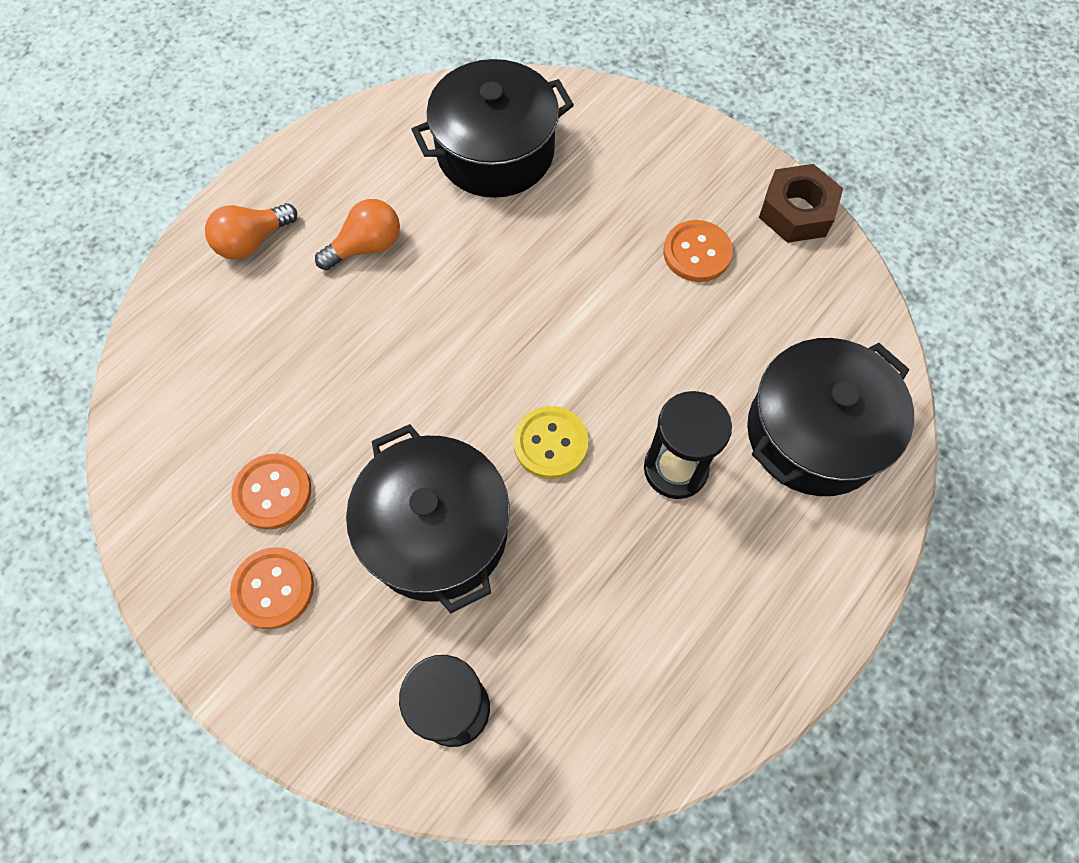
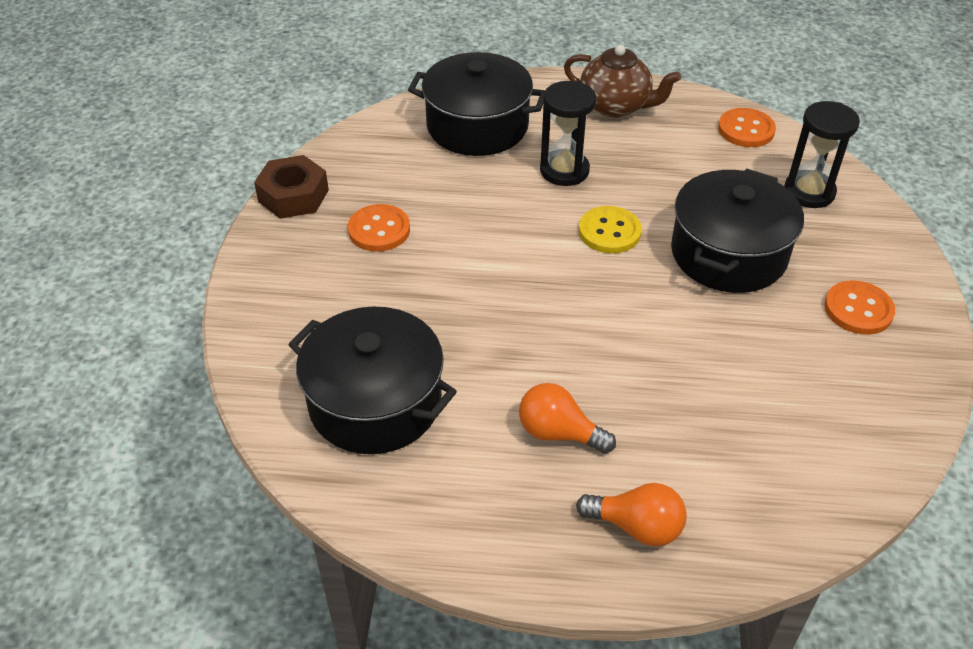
camera: 125 degrees left, 20 degrees down
orange button [231,454,311,530] -> orange button moved to [718,108,776,147]
none -> brown teapot [564,45,681,118]

